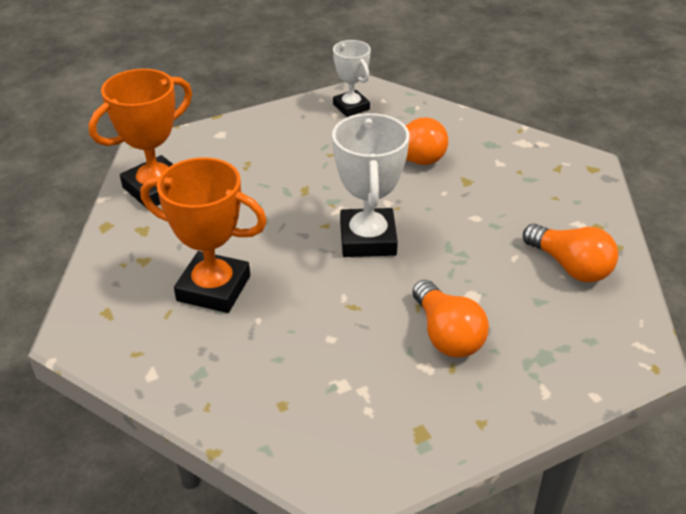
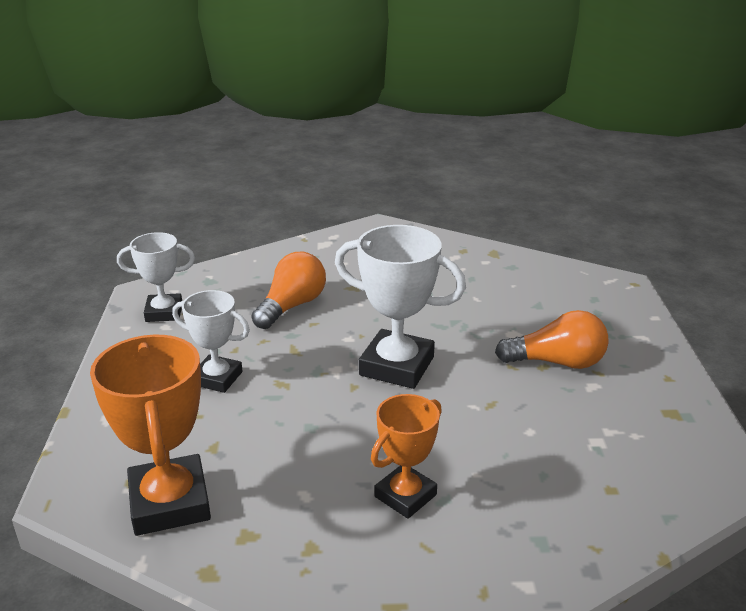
camera: 65 degrees left, 10 degrees down
orange trophy [141,157,267,313] -> orange trophy [371,394,442,519], size x0.63
orange light bulb [523,224,618,282] -> none
none -> white trophy [172,290,250,393]

